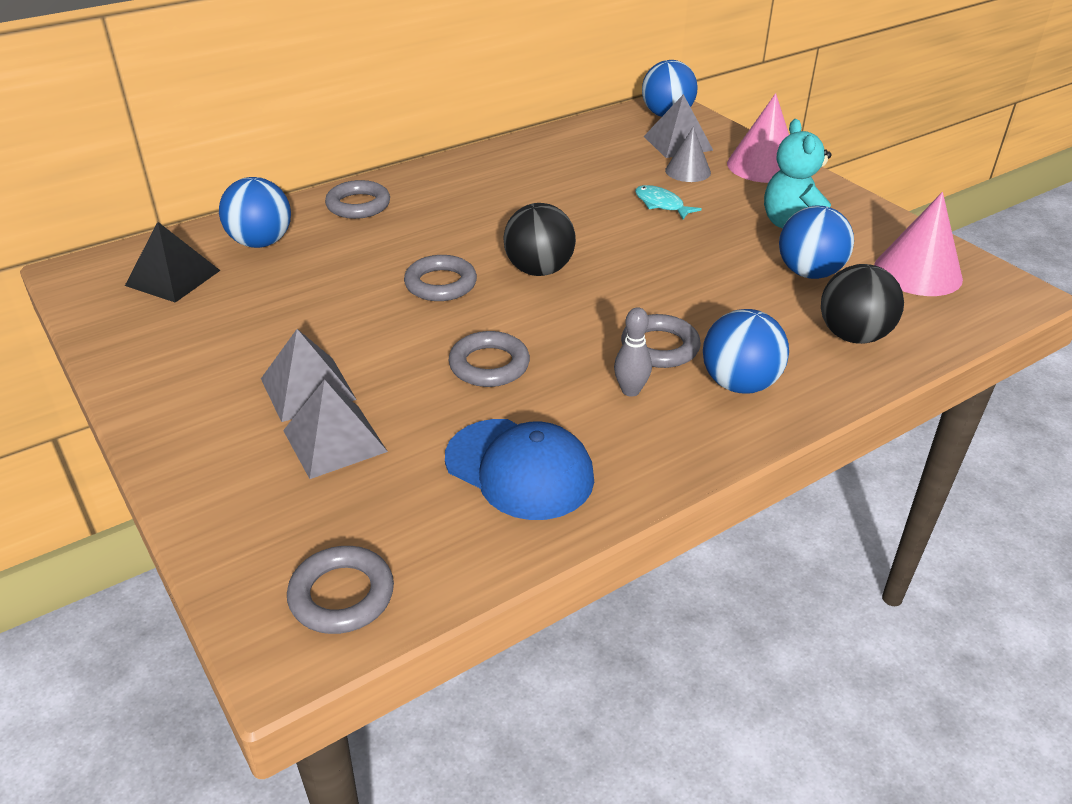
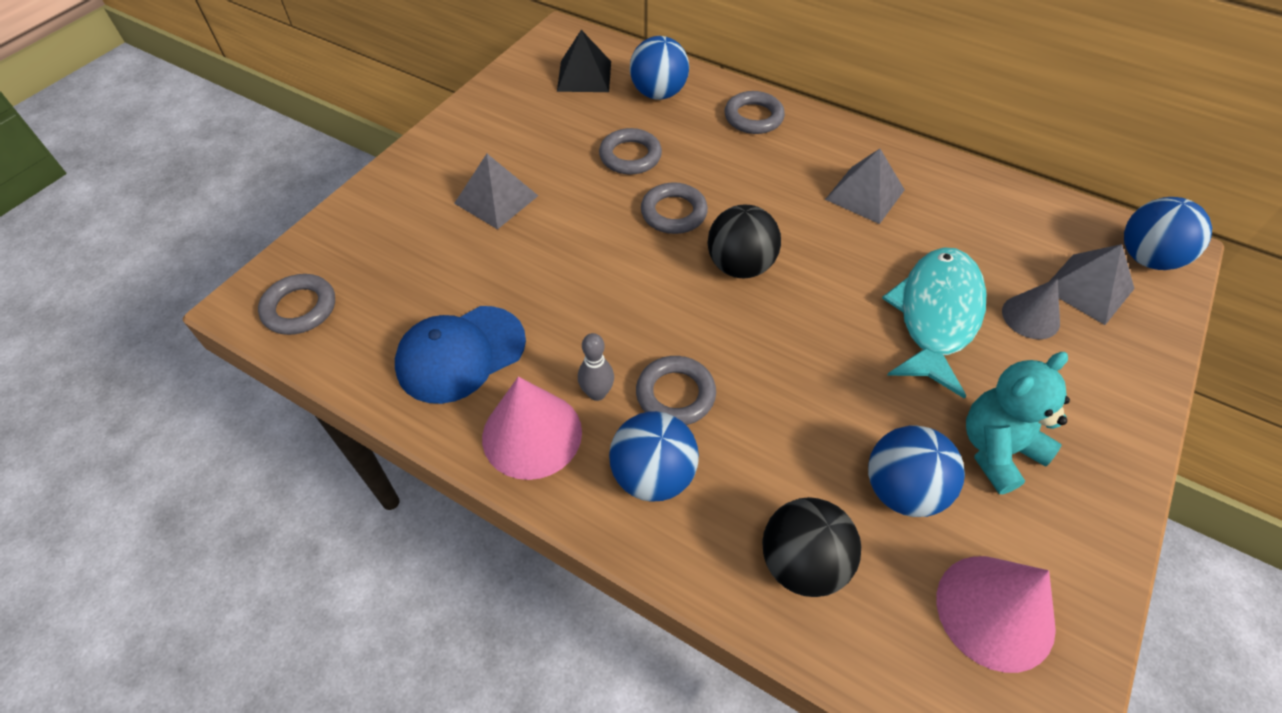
camera: 65 degrees right, 15 degrees up
grey pyramid [283,379,388,479] -> grey pyramid moved to [825,149,905,224]
blue cap [445,419,594,520] -> blue cap turned 45 degrees clockwise [395,306,526,404]
grey ring [449,331,530,387] -> grey ring moved to [599,128,662,175]
turquoise fish [635,185,702,219] -> turquoise fish [882,248,986,399], size x2.15
pink cone [727,93,789,183] -> pink cone moved to [482,377,582,480]

